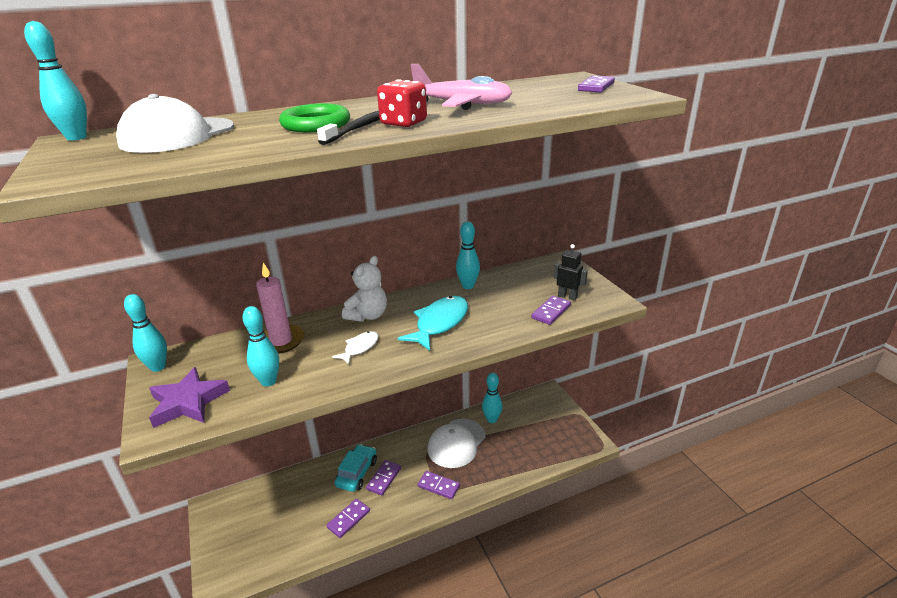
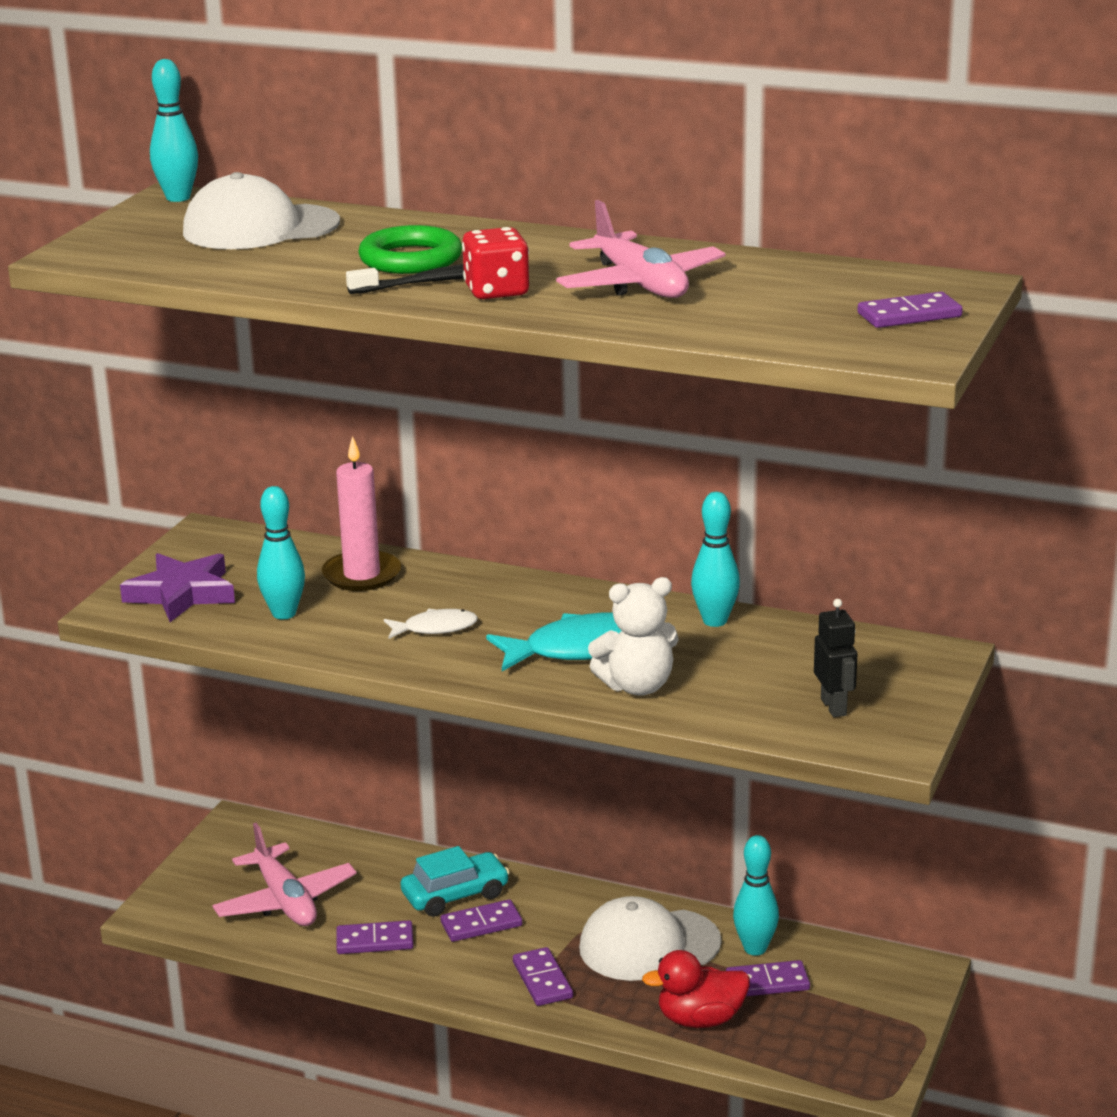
camera: 45 degrees right, 5 degrees down
turquoise bowling pin [124,294,167,372] -> none
white teddy bear [342,256,387,322] -> white teddy bear moved to [588,577,679,696]
purple domino [531,296,571,325] -> purple domino moved to [726,960,810,996]
none -> pink plane [212,823,357,926]
none -> red duck [642,950,750,1028]

